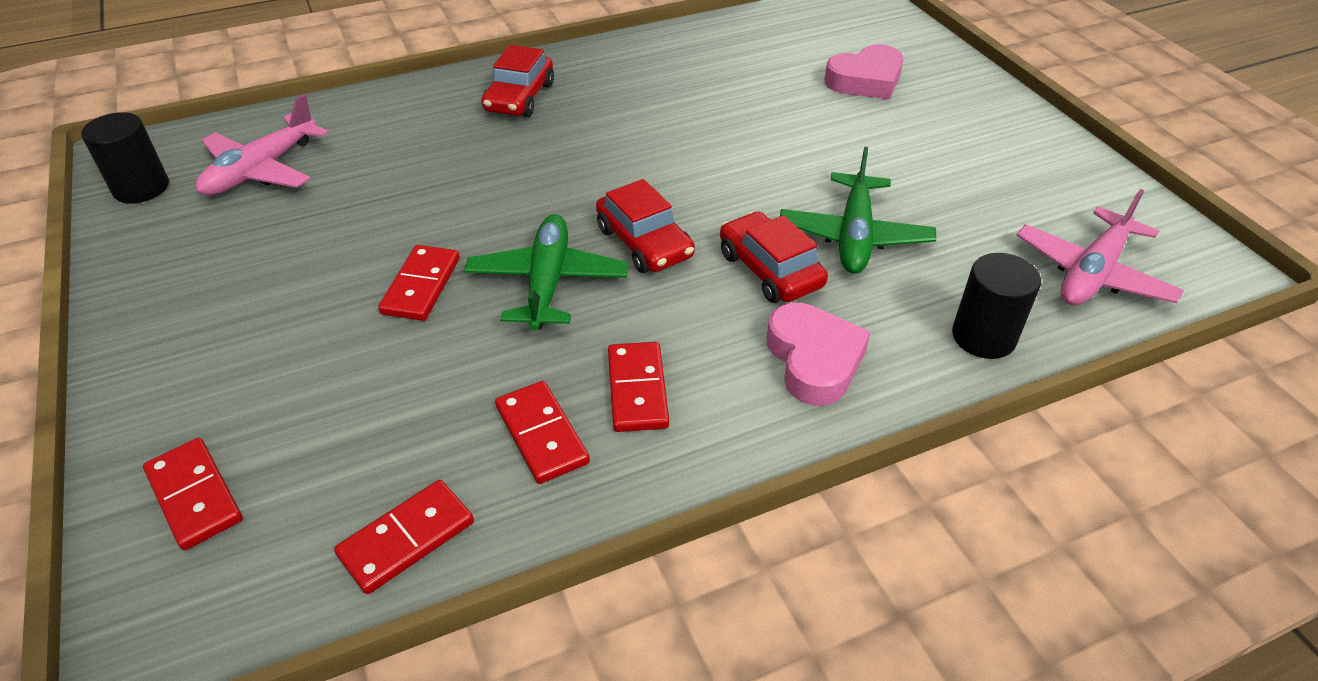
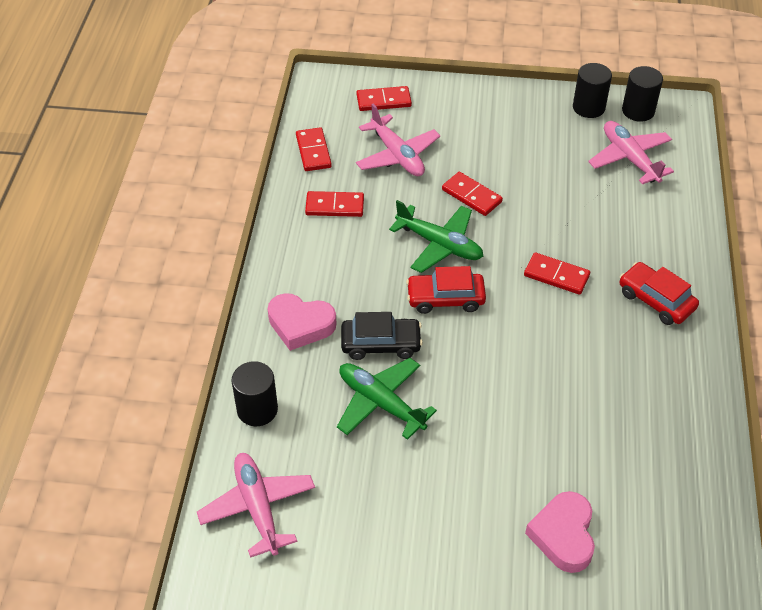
camera: 120 degrees right, 5 degrees up
red domino [608,342,669,432] -> red domino moved to [524,252,590,295]
red car [720,211,828,303] -> black car [341,312,423,360]
none -> pink plane [356,104,440,176]
none -> black cylinder [573,63,612,118]

